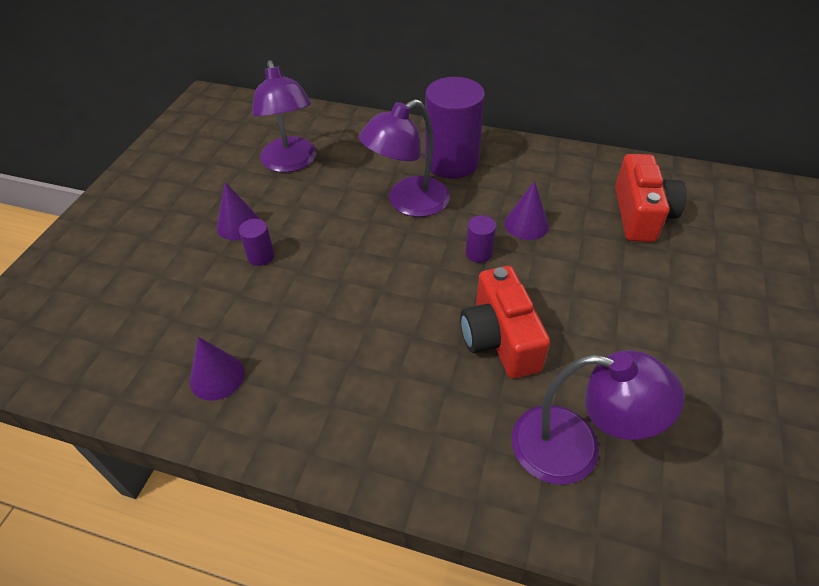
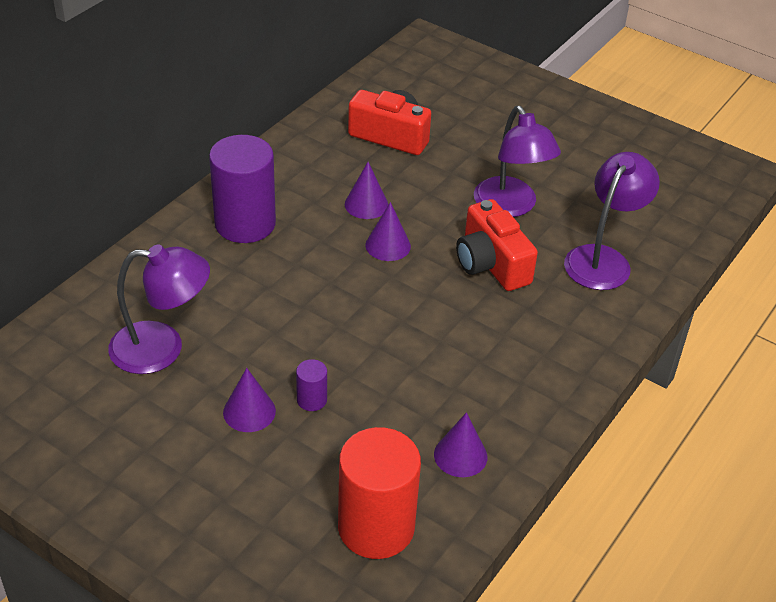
camera: 75 degrees left, 5 degrees down
purple lamp [359,99,450,217] -> purple lamp moved to [474,106,561,217]
red camera [460,266,550,378] -> red camera turned 60 degrees clockwise [456,199,538,291]
purple cylinder [466,215,496,263] -> purple cone [365,202,411,261]
none -> red cylinder [338,427,421,559]

